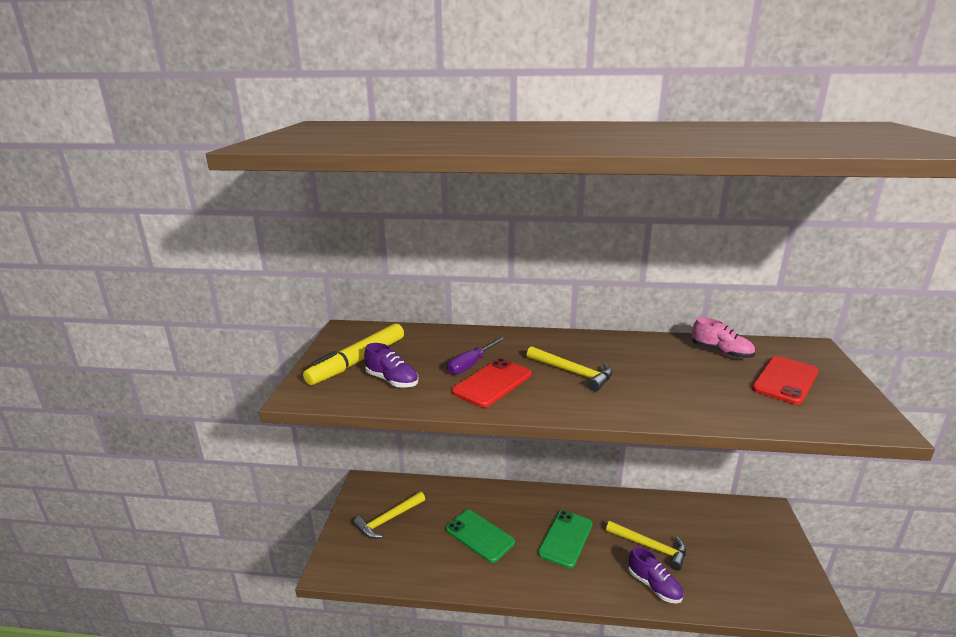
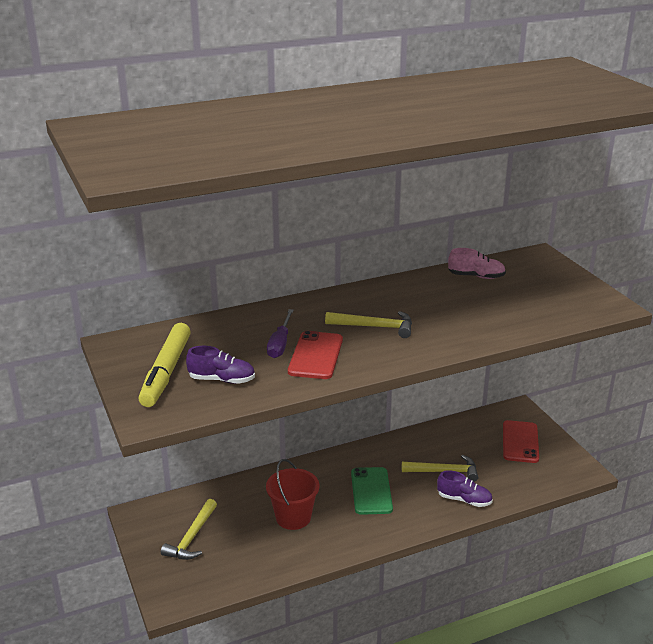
camera: 30 degrees left, 5 degrees up
green phone [446,510,515,563] -> red bucket [266,459,319,530]
red phone [752,356,819,405] -> red phone moved to [503,420,539,463]

